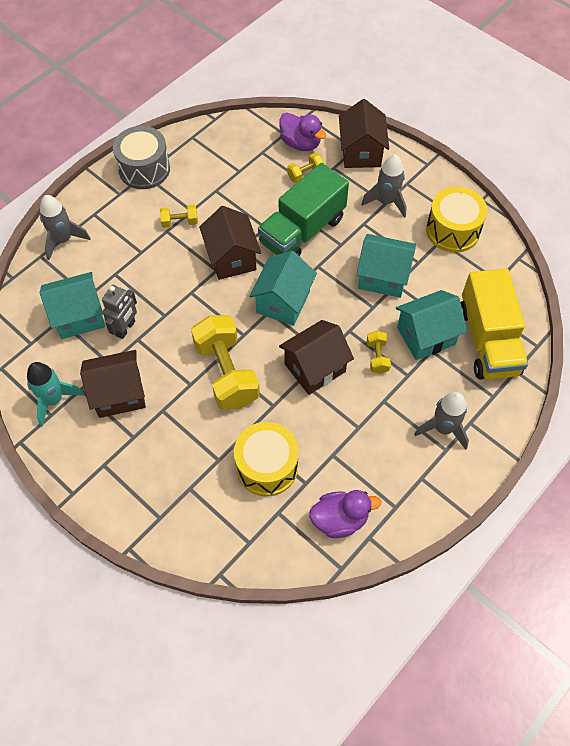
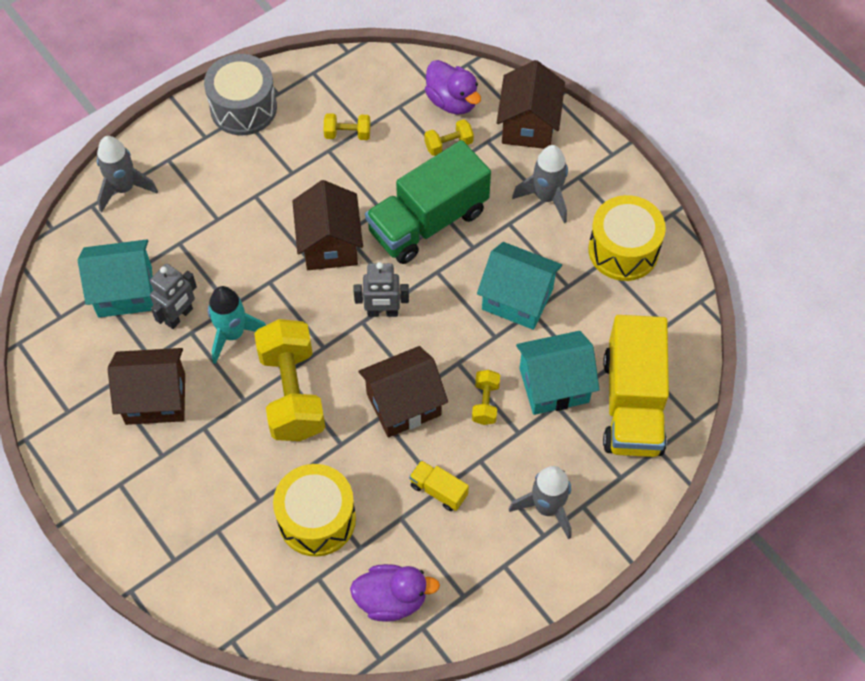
camera: 10 degrees right, 0 degrees up
turquoise rocket [27,362,84,427] -> turquoise rocket moved to [208,286,266,364]
yellow dumbbell [160,204,198,228] -> yellow dumbbell moved to [324,113,371,140]
turquoise house [249,251,317,326] -> grey robot [354,262,409,317]
none -> yellow truck [409,460,469,511]

